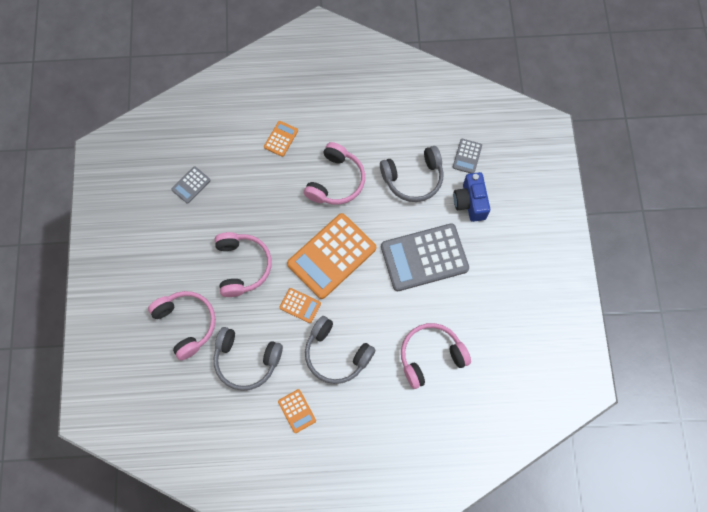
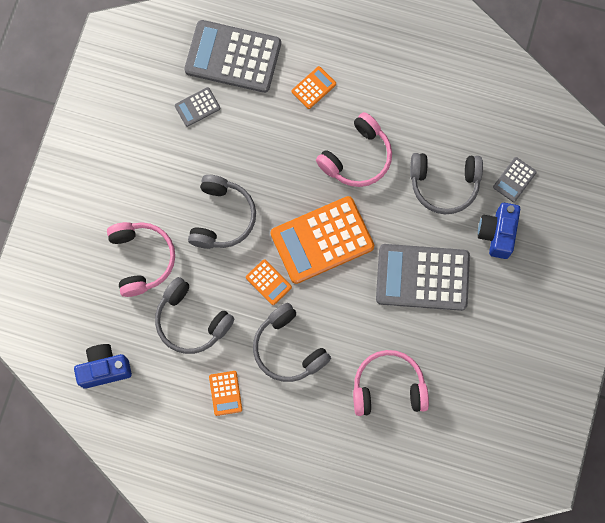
camera: 20 degrees right, 5 degrees up
pink headphones [215,232,272,297] -> grey headphones [188,175,256,249]
none -> blue camera [74,344,132,389]
none -> grey calculator [184,20,281,93]

